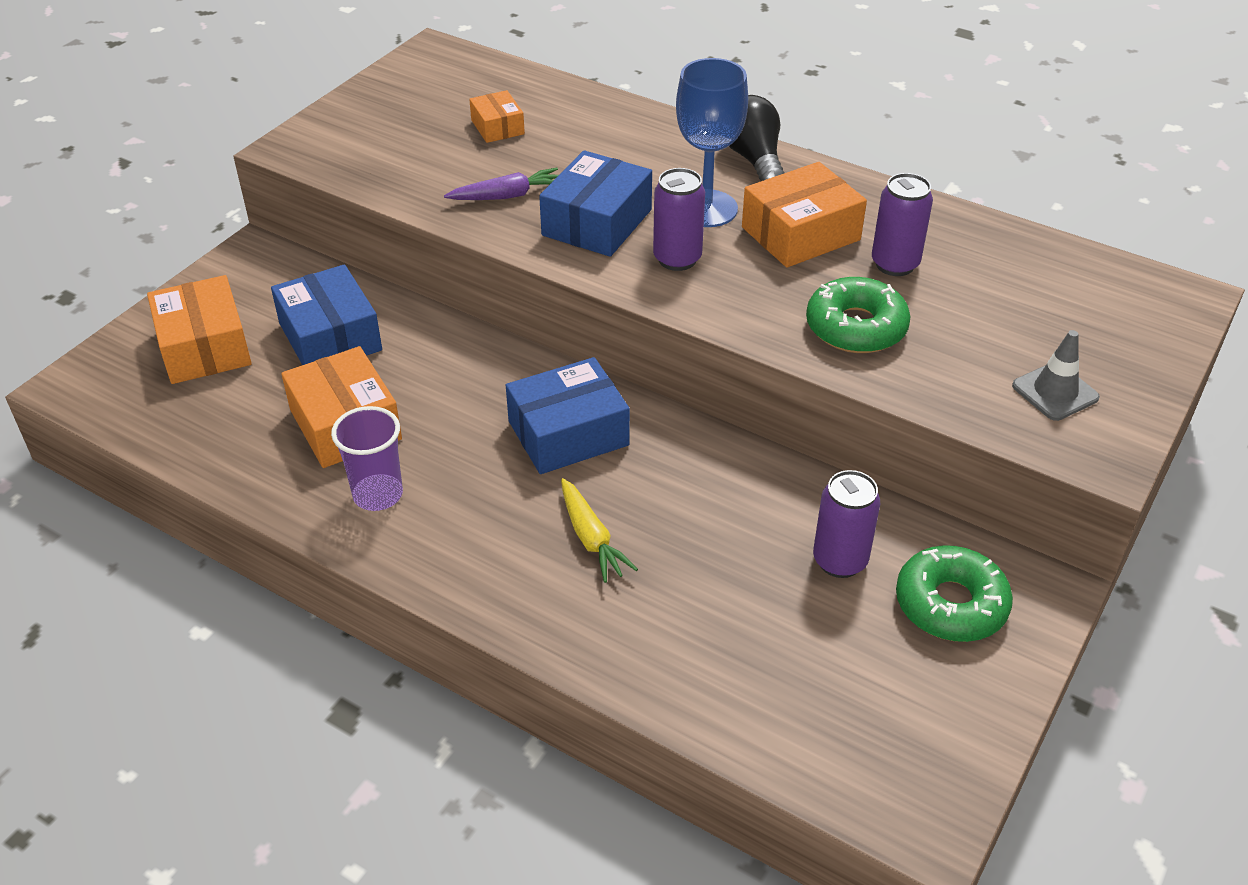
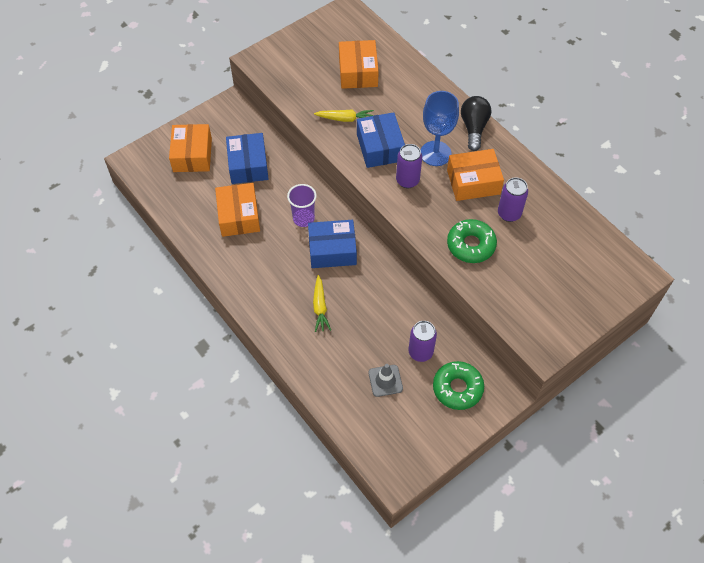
camera: 20 degrees right, 15 degrees up
purple cup [331,406,403,511] -> purple cup moved to [287,184,317,227]
purple carrot [444,168,559,200] -> yellow carrot [314,110,374,122]
orange box [469,90,525,143] -> orange box [339,40,379,89], size x1.76
blue box [539,150,652,257] -> blue box turned 60 degrees counterclockwise [357,112,405,168]
grey traffic cone [1012,330,1100,421] -> grey traffic cone moved to [368,364,403,397]

